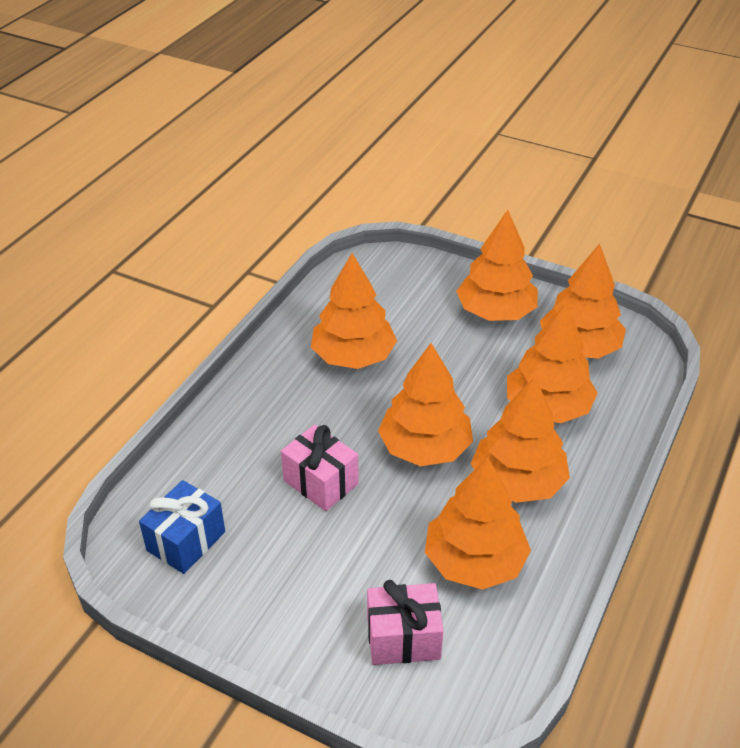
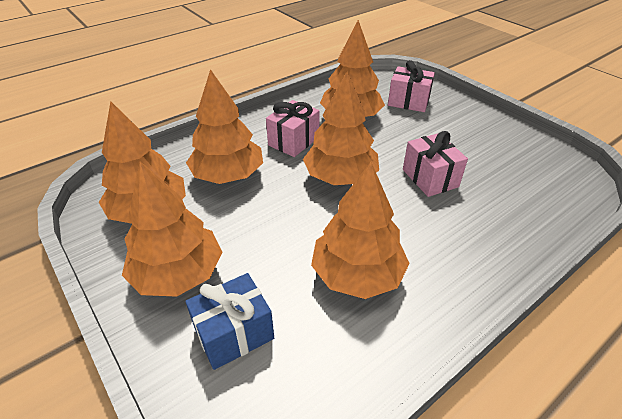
camera: 155 degrees left, 0 degrees up
blue gift [139,480,225,574] -> blue gift moved to [185,273,274,370]
orange tree [471,377,570,503] -> pink gift [266,100,320,157]

